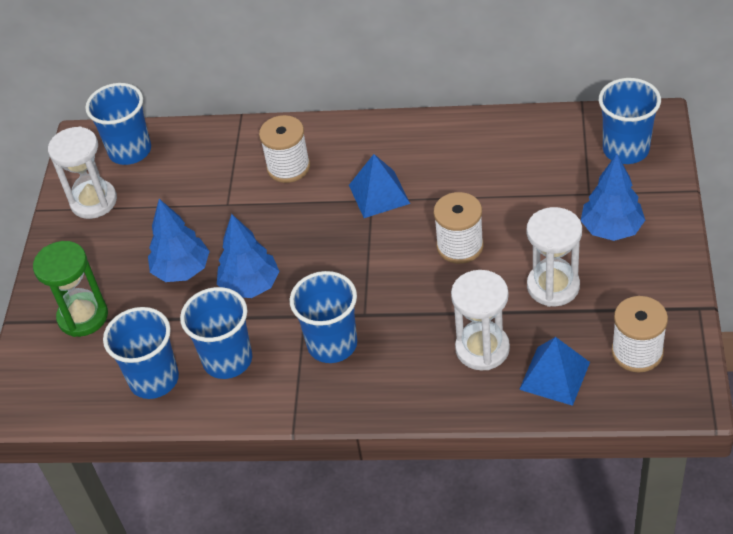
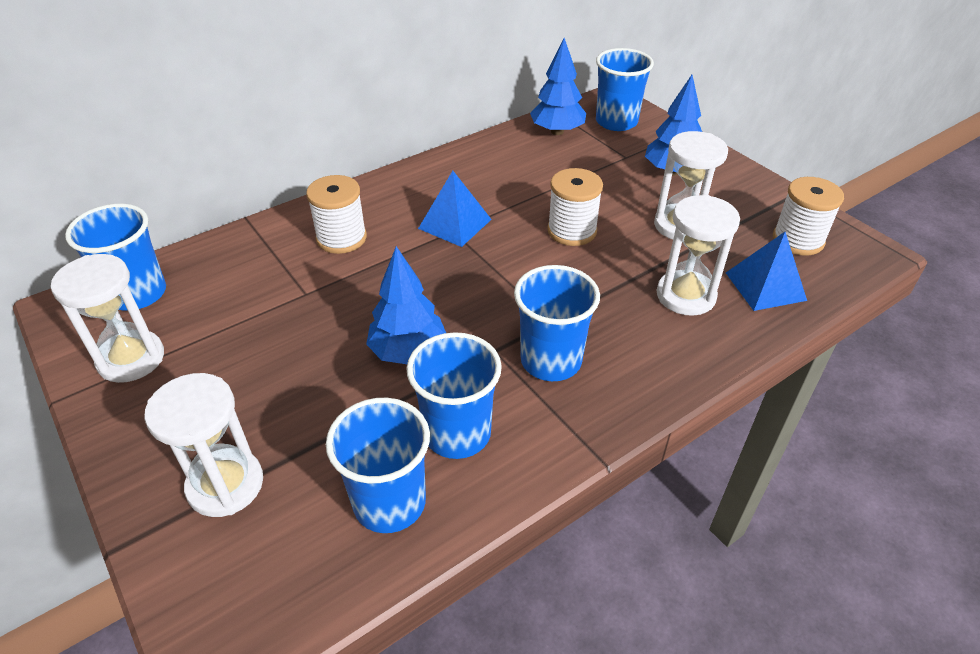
camera: 45 degrees left, 5 degrees down
green hourglass [33,241,108,337] -> white hourglass [144,373,263,517]
blue tree [148,199,210,282] -> blue tree moved to [530,38,586,135]

